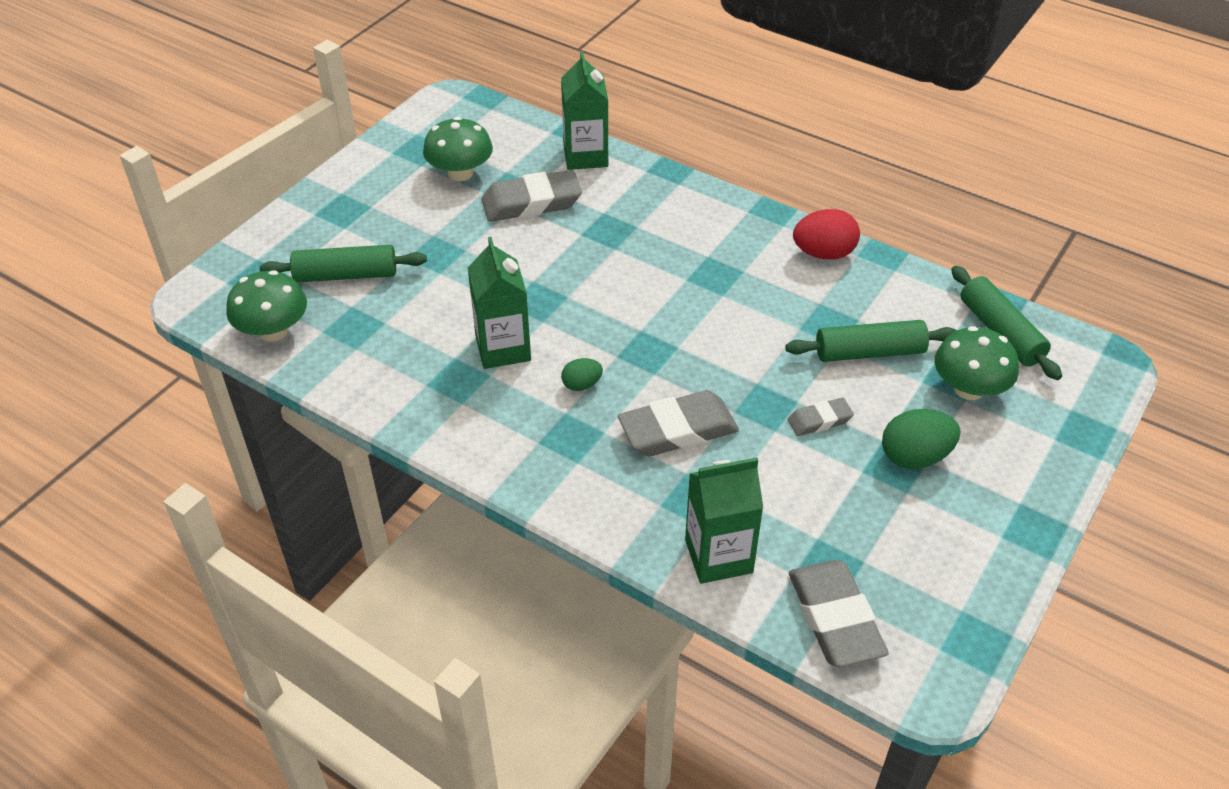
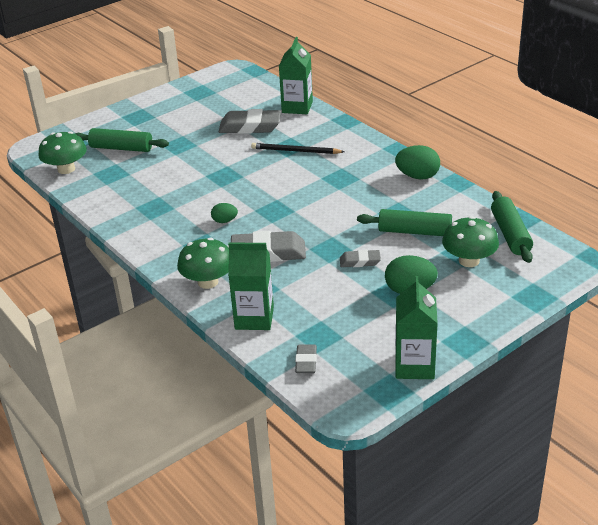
camera: 20 degrees right, 10 degrees down
green mushroom [423,117,493,181] -> green mushroom moved to [177,238,229,289]
green carton [468,237,531,369] -> green carton moved to [395,276,438,379]
grey eraser [789,560,889,667] -> grey eraser [295,345,317,373], size x0.54
red egg [793,209,860,259] -> green egg [395,145,440,180]
none -> black pencil [251,143,345,154]

